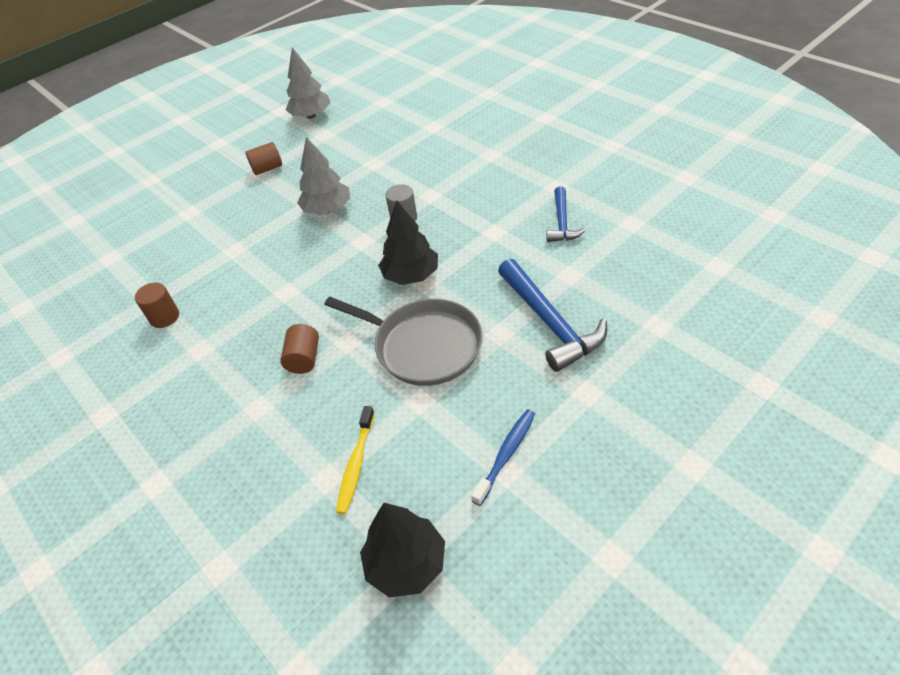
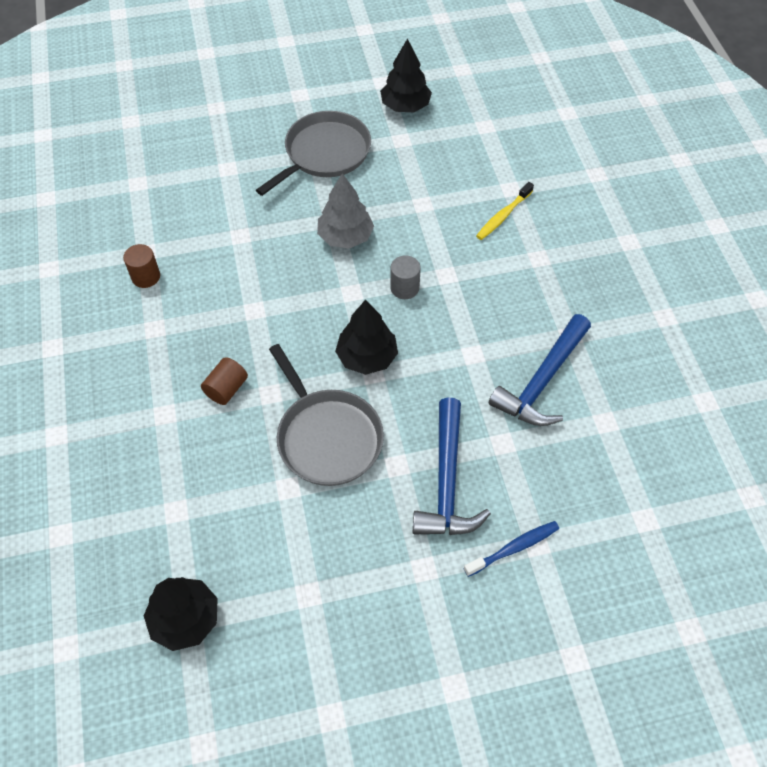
camera: 25 degrees right, 10 degrees up
brown cylinder [245,142,282,175] -> grey pan [256,111,371,196]
grey tree [286,47,331,119] -> black tree [380,39,432,112]
yellow toothbrush [336,406,375,514] -> yellow toothbrush moved to [476,182,534,240]
blue toothbrush [471,409,535,506] -> blue toothbrush moved to [464,521,559,577]
blue hammer [547,186,586,242] -> blue hammer [488,314,591,426], size x1.65

